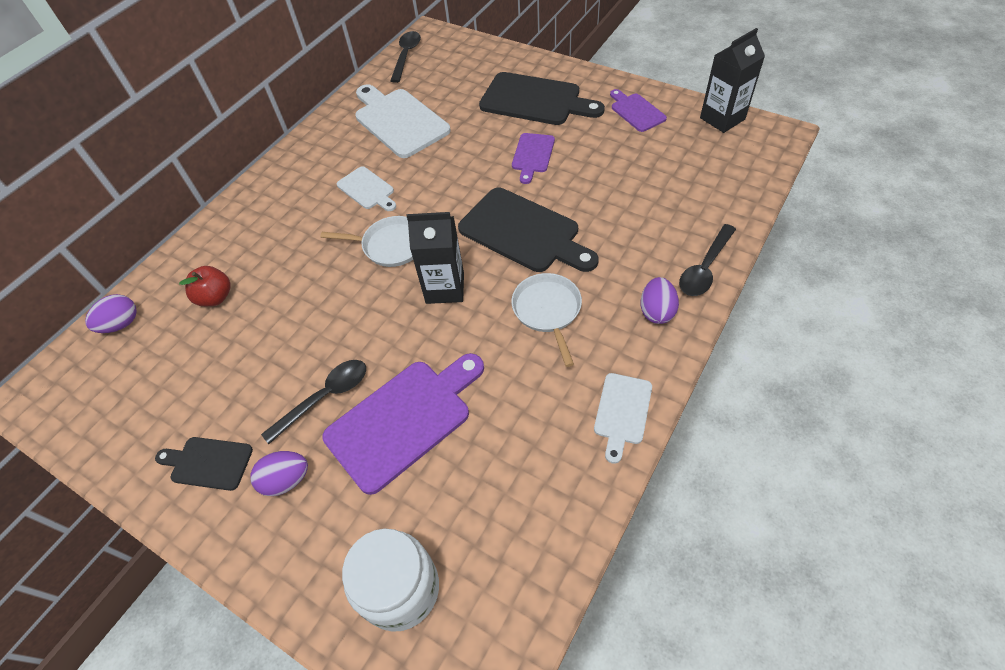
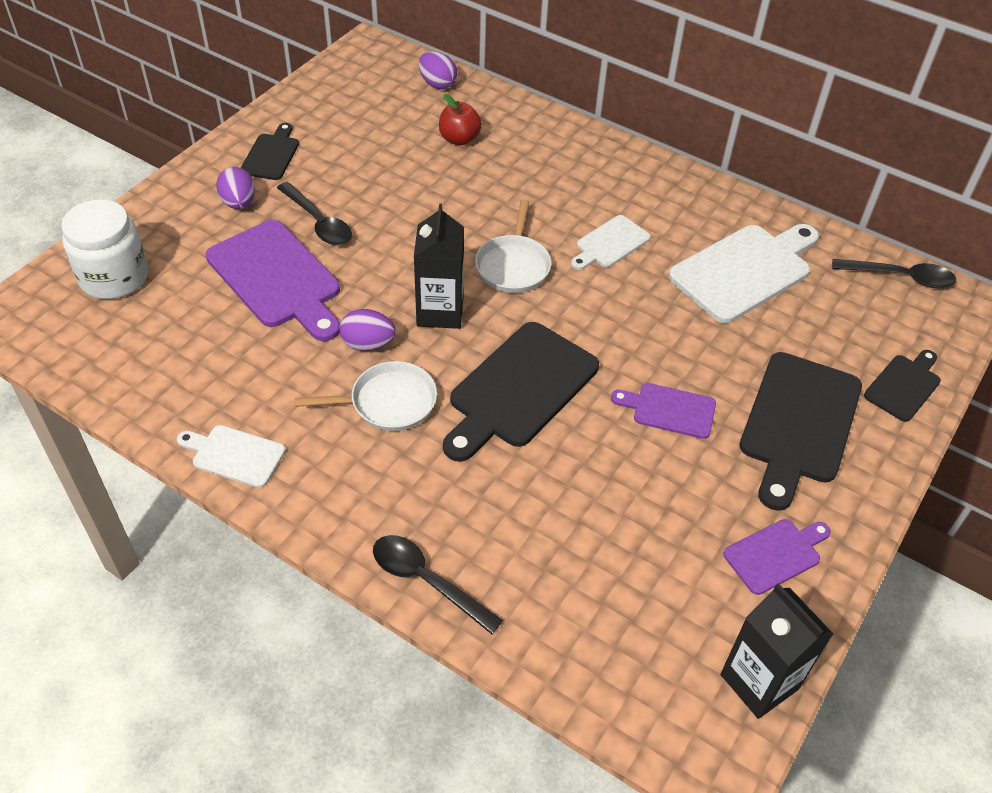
camera: 85 degrees right, 5 degrees down
purple egg [641,277,679,324] -> purple egg moved to [340,309,396,351]
none -> black cutting board [864,350,941,422]

